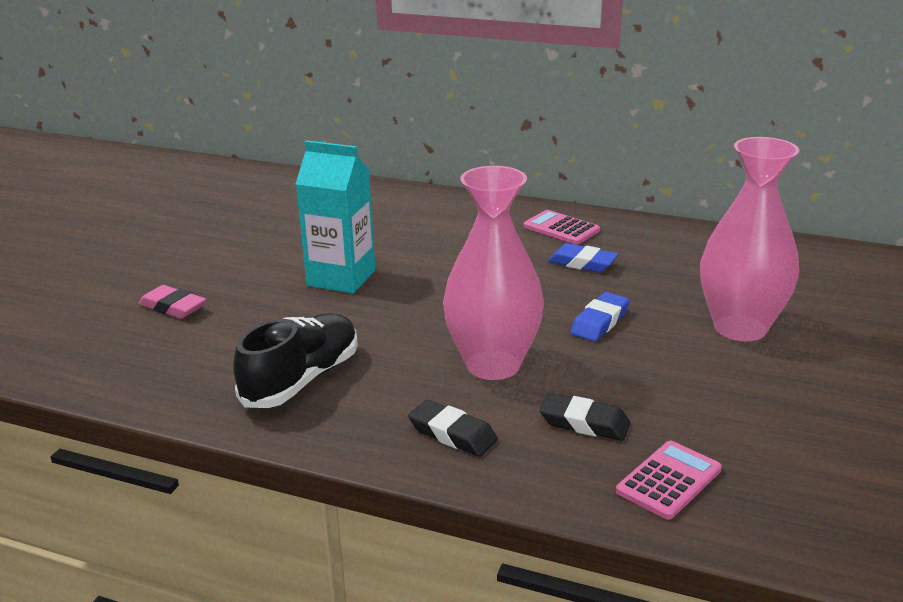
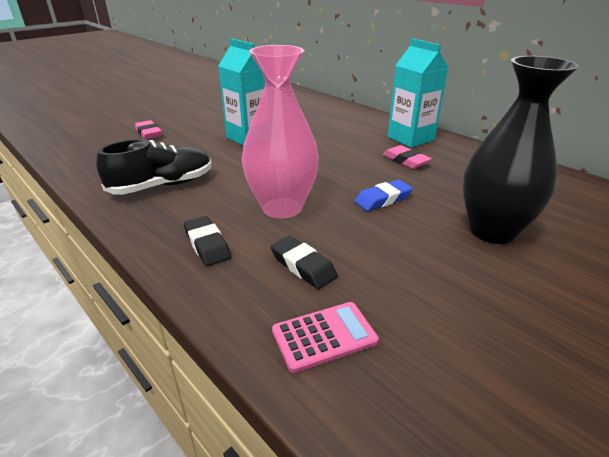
camera: 25 degrees right, 5 degrees up
pink calculator [524,210,600,245] -> turquoise carton [388,38,448,148]
blue eraser [548,243,619,273] -> pink eraser [383,145,432,169]
pink vase [700,137,799,341] -> black vase [463,56,579,244]

